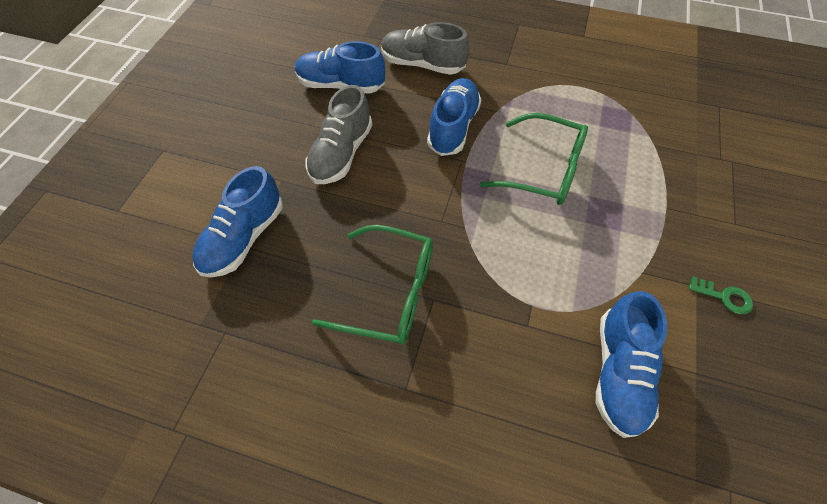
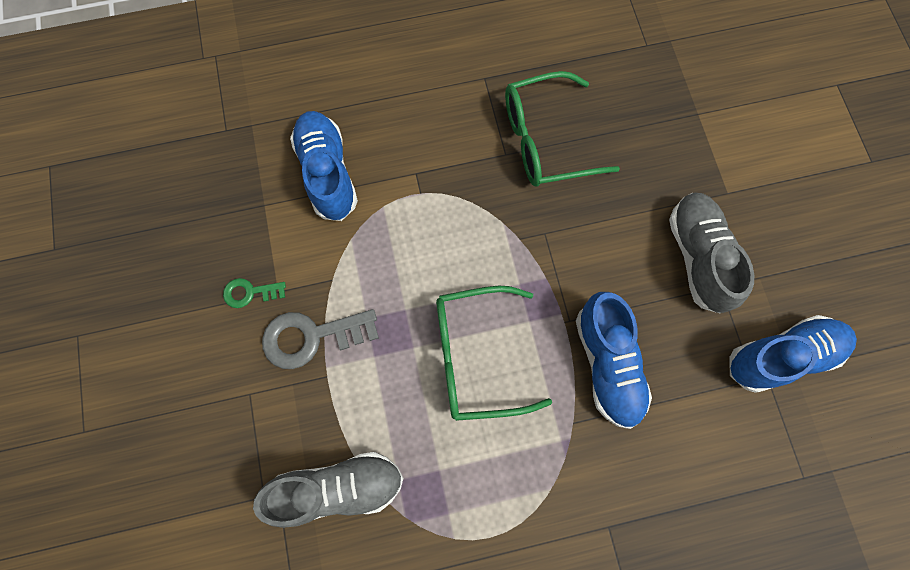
camera: 150 degrees right, 15 degrees up
blue shoe [192,166,283,278] -> none
grey shoe [381,22,469,75] -> grey shoe moved to [253,452,403,528]
none -> grey key [262,309,379,369]

